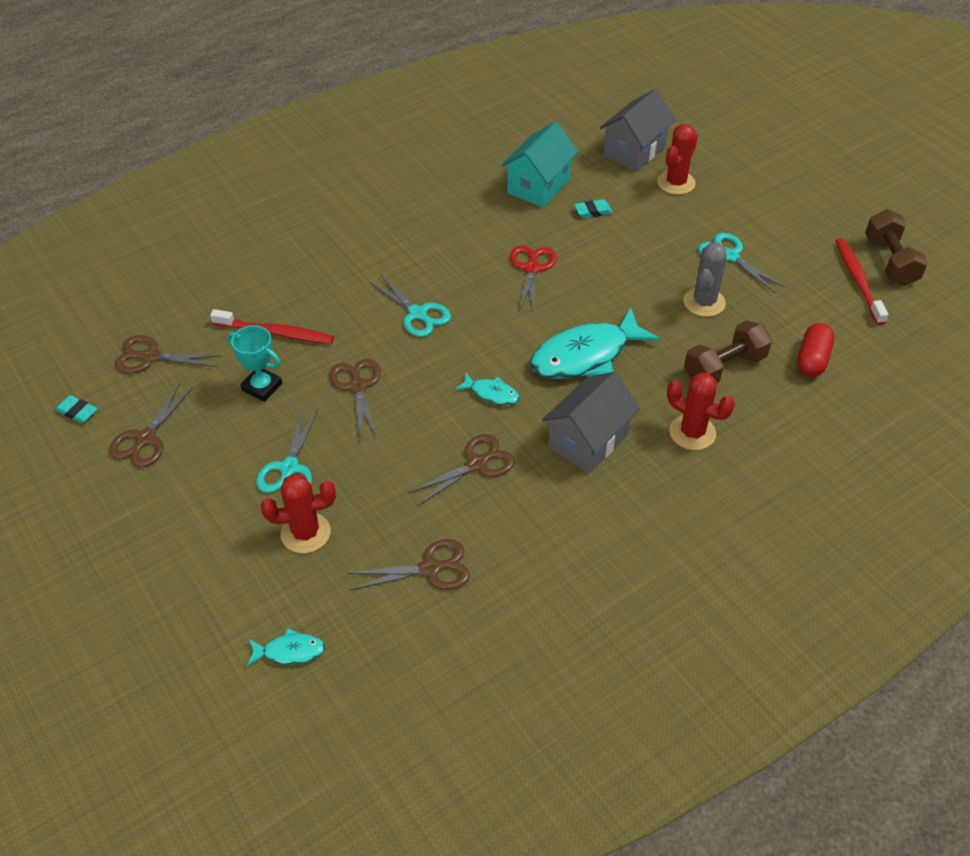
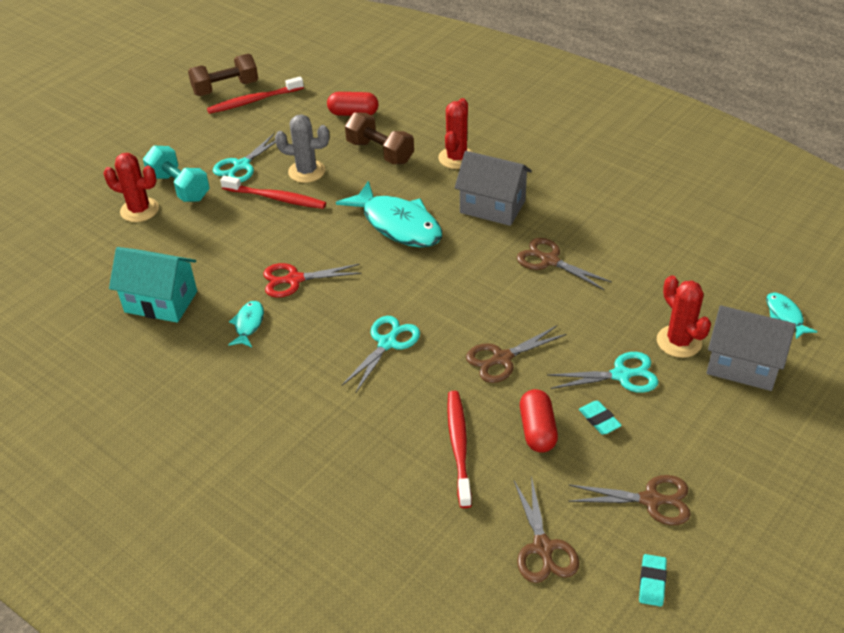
camera: 105 degrees left, 5 degrees down
turquoise trophy [227,325,282,402] -> red capsule [520,389,558,453]
brown scissors [347,539,470,590] -> none
turquoise fish [455,373,520,405] -> turquoise fish moved to [228,301,264,347]
turquoise eraser [574,199,613,218] -> turquoise eraser moved to [579,401,622,435]
grey house [600,89,675,172] -> grey house moved to [706,305,796,391]
none -> turquoise dumbbell [143,146,210,202]
none -> red toothbrush [220,176,326,209]

